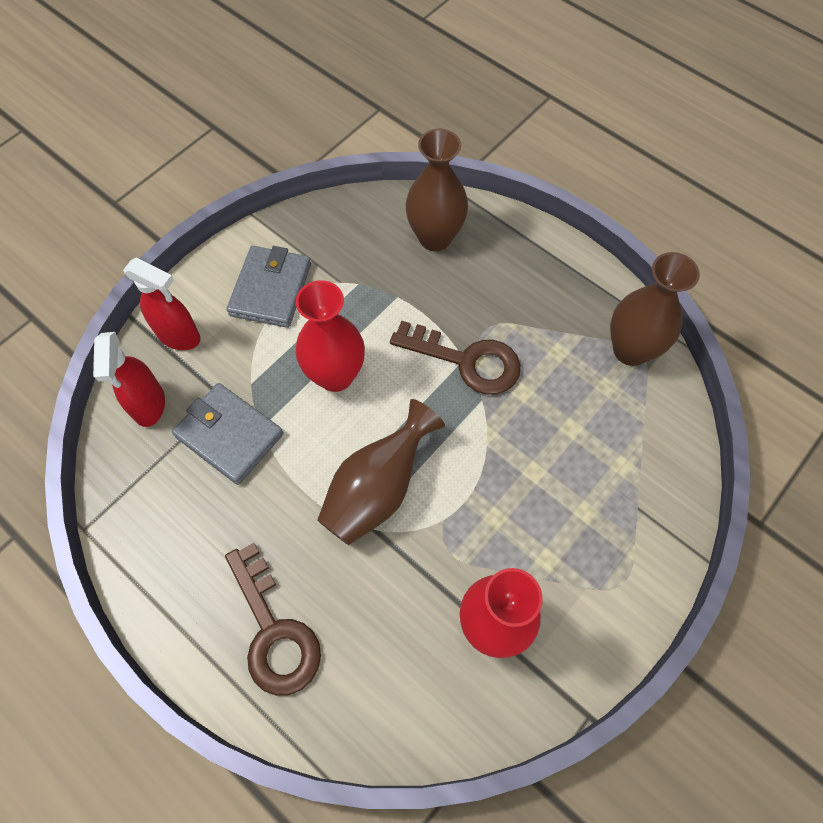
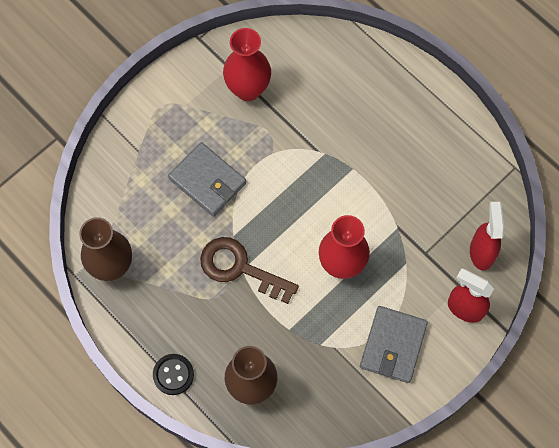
camera: 175 degrees left, 5 degrees up
grey wallet [172,383,284,485] -> grey wallet moved to [168,142,246,217]
brown key [225,543,321,696] -> none
brown vase [317,399,445,545] -> none
none -> black button [153,354,194,395]

